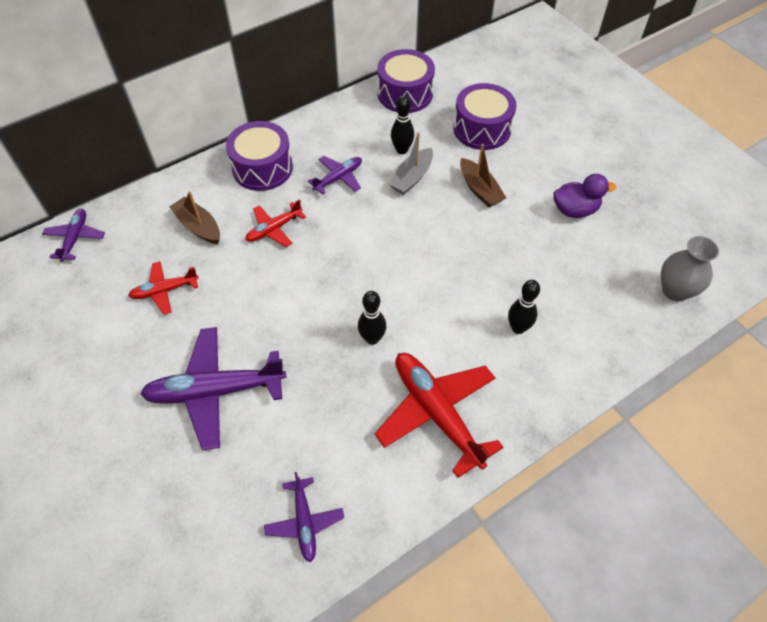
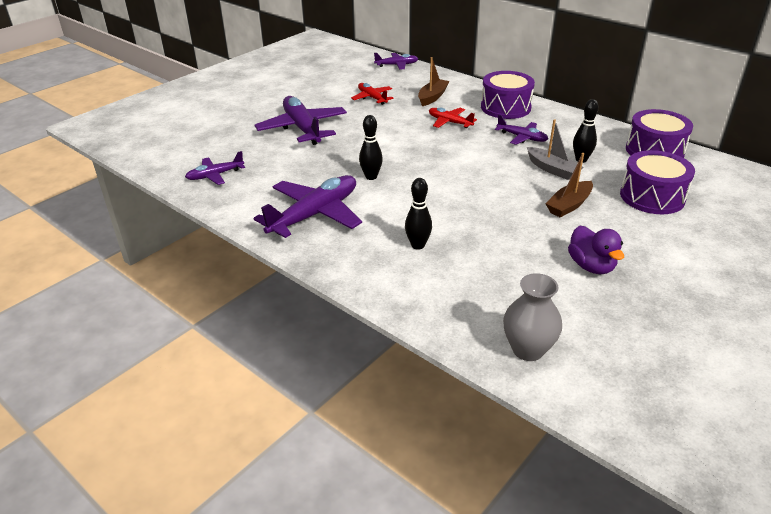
camera: 75 degrees right, 20 degrees down
red plane [375,353,504,478] -> purple plane [253,175,362,238]
grey boat [388,132,433,195] -> grey boat turned 150 degrees counterclockwise [527,119,583,180]

